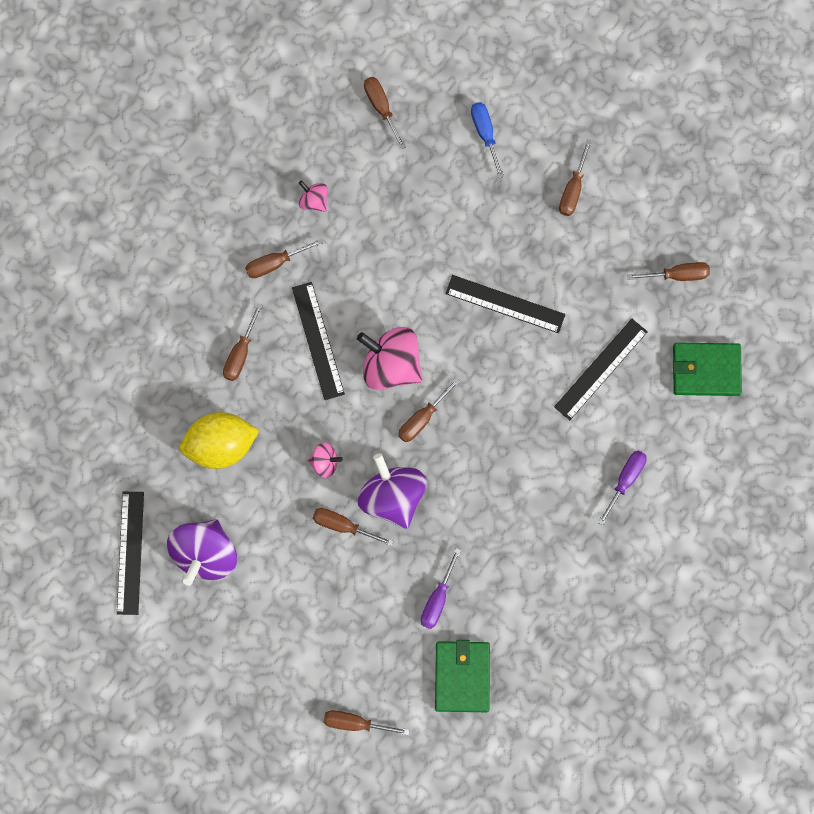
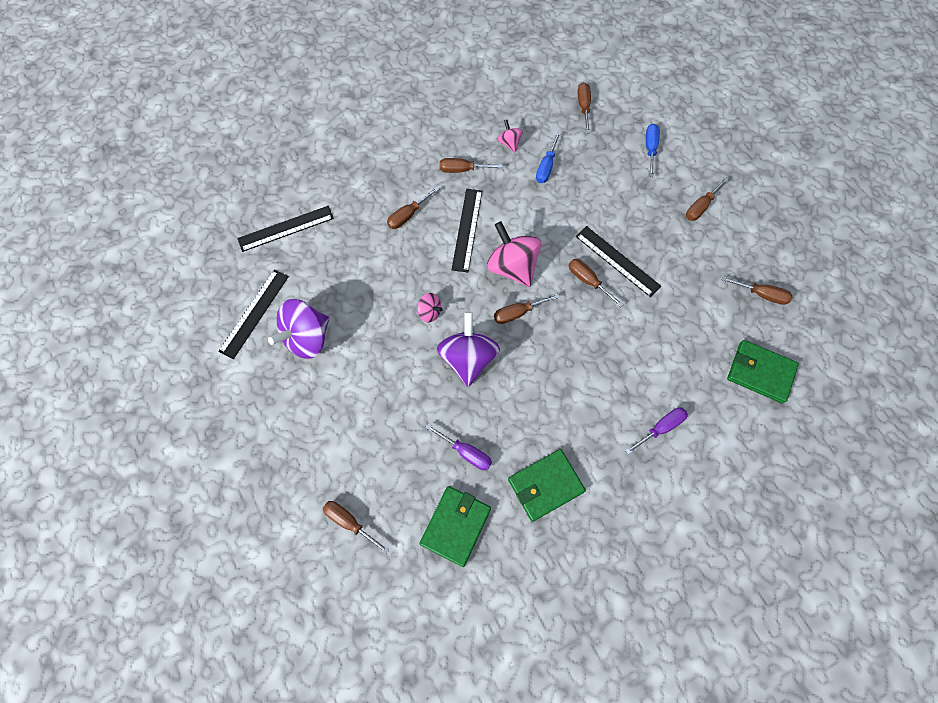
camera: 25 degrees right, 10 degrees down
yellow lemon [180,412,259,469] -> none
brown screwdriver [313,508,394,546] -> brown screwdriver moved to [569,259,624,307]
purple screwdriver [421,548,461,629] -> purple screwdriver turned 105 degrees counterclockwise [425,424,492,470]
black ruler [554,319,648,420] -> black ruler moved to [237,206,334,252]
none -> green wallet [508,449,586,522]
none -> blue screwdriver [536,132,561,183]

